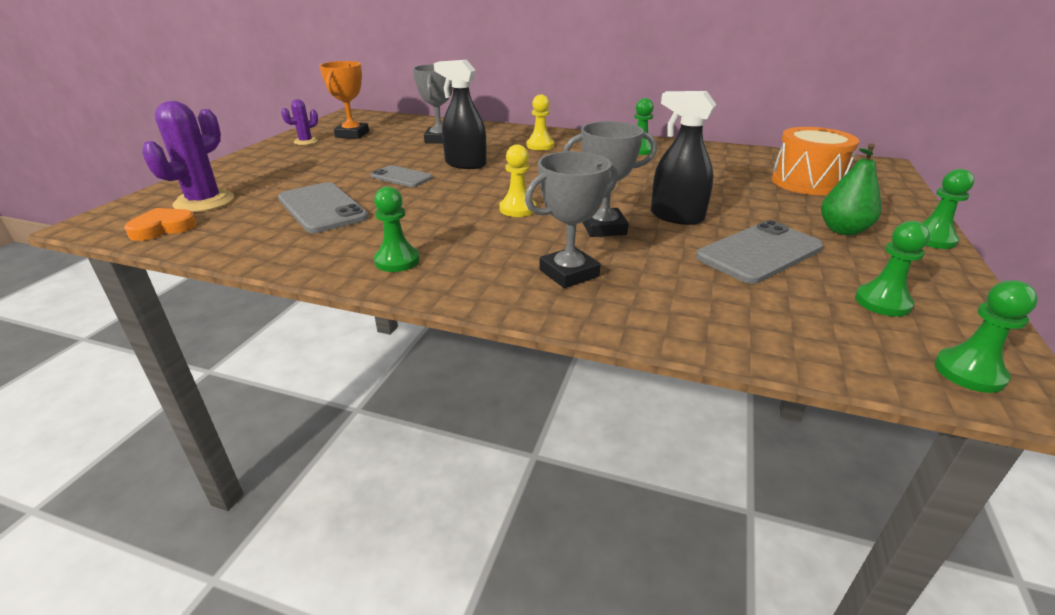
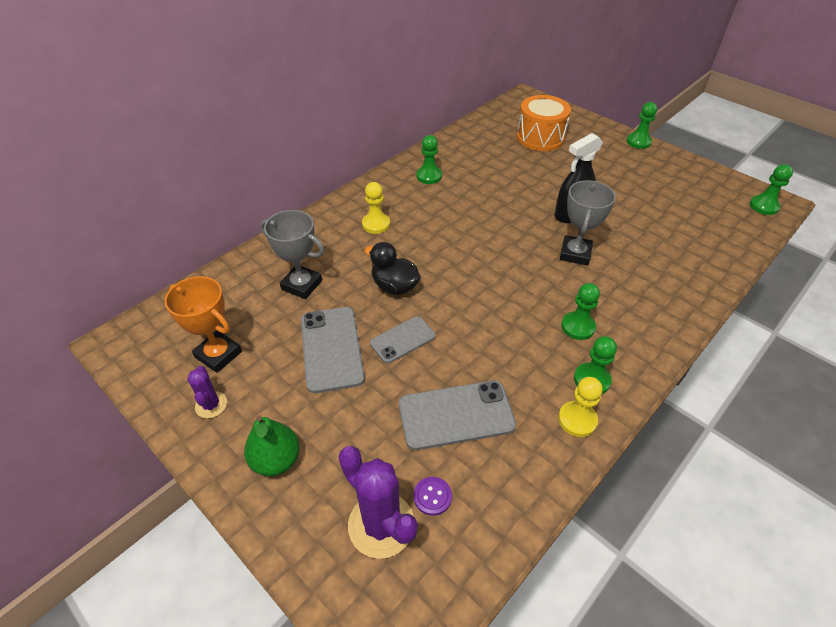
camera: 65 degrees left, 15 degrees up
orange heart [124,208,197,241] -> none
black spray bottle [434,60,487,169] -> black duck [364,242,421,295]
yellow pawn [499,145,536,217] -> yellow pawn moved to [558,377,603,437]
grey trophy [525,151,618,288] -> none
grey phone [696,220,823,284] -> grey phone moved to [301,307,365,393]
green pear [821,144,882,235] -> green pear moved to [244,415,300,476]
green pawn [855,221,930,317] -> green pawn moved to [561,283,600,340]
none -> purple button [414,477,452,516]

